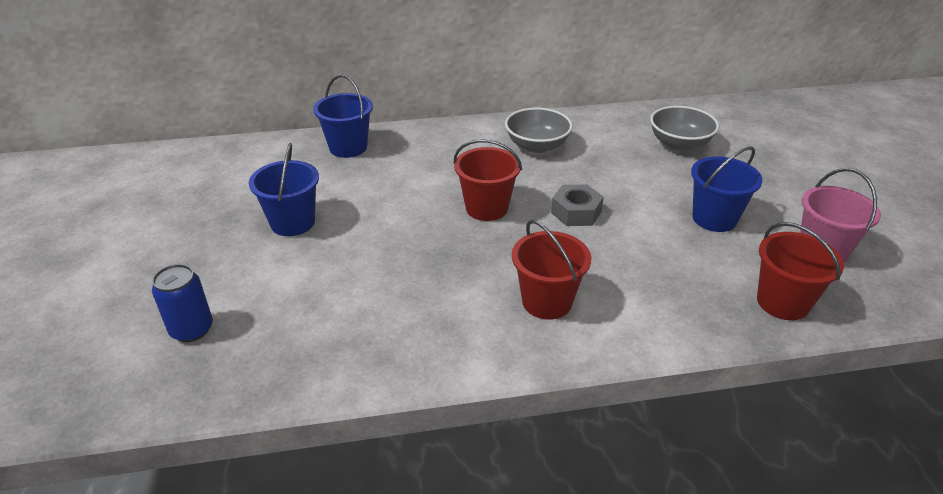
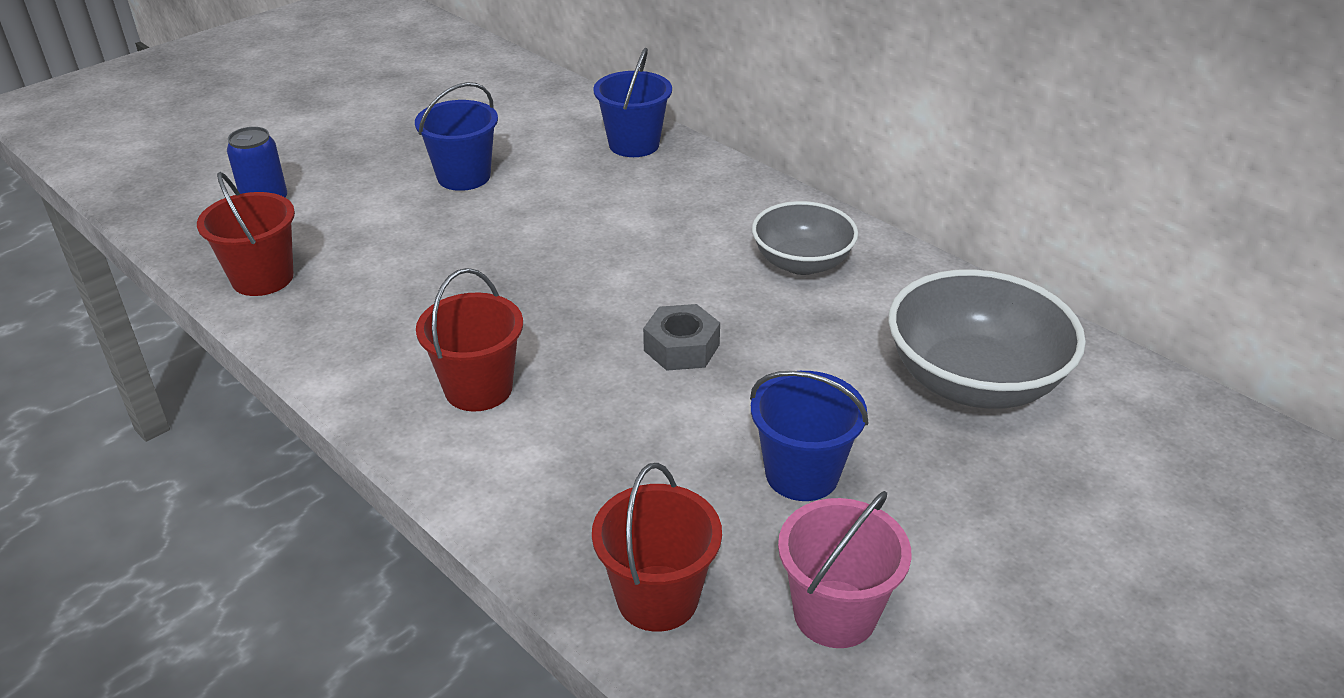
camera: 55 degrees right, 0 degrees up
red bucket [454,139,522,221] -> red bucket moved to [197,172,295,296]
grey bowl [650,106,719,151] -> grey bowl [888,269,1086,409], size x1.57

